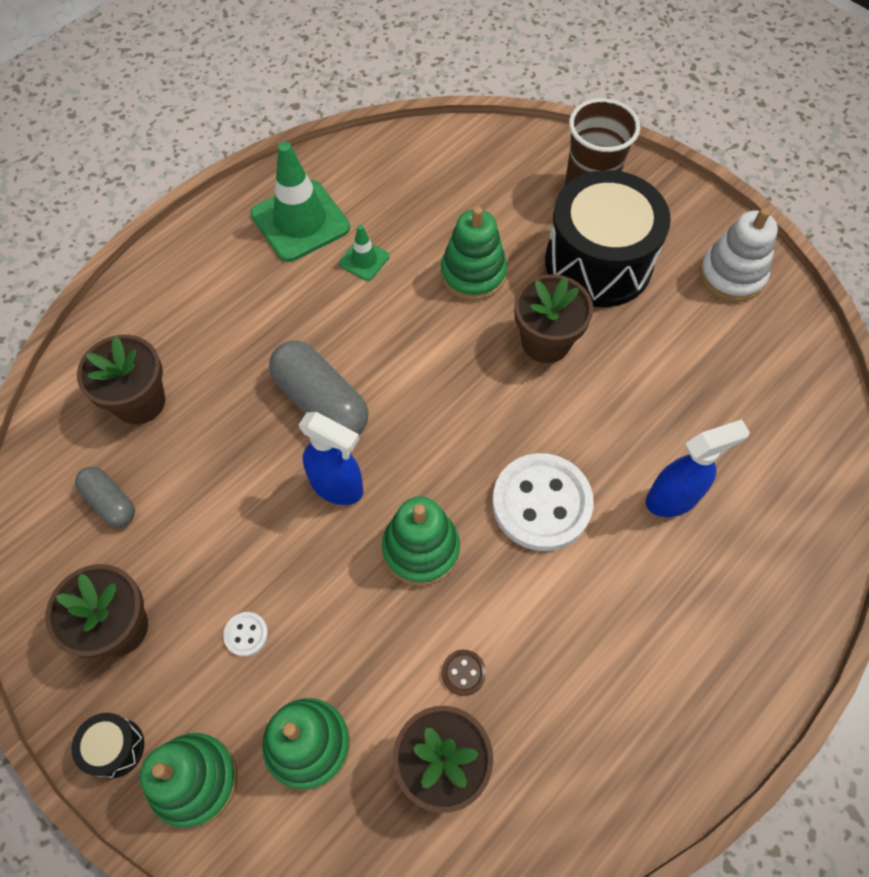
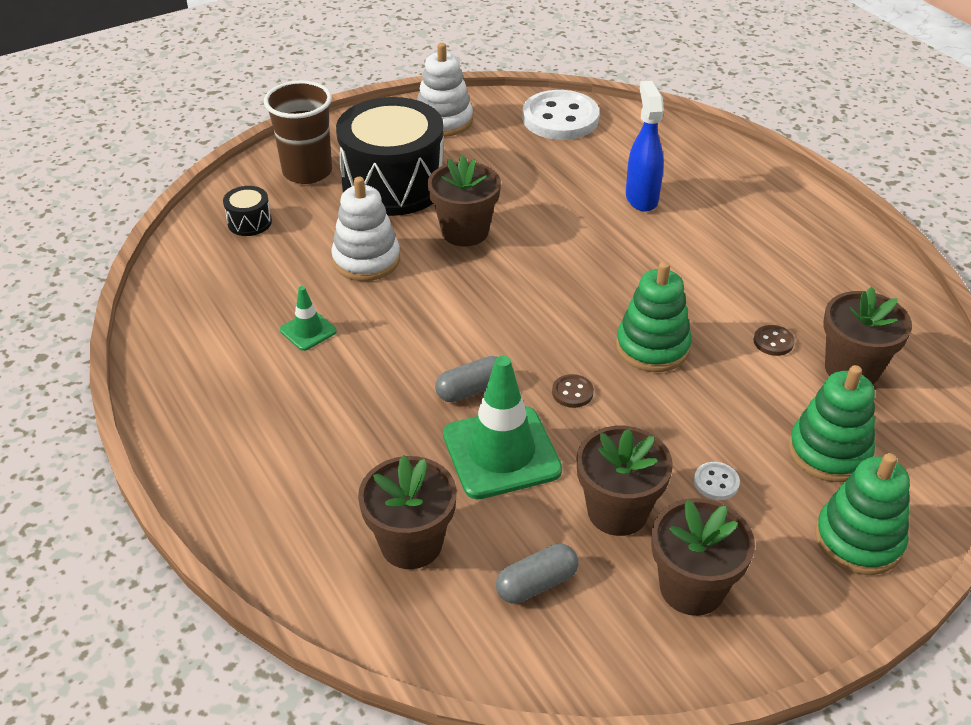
camera: 75 degrees left, 20 degrees down
black drum [71,713,144,779] -> black drum moved to [223,186,272,236]
green traffic cone [250,142,350,262] -> green traffic cone moved to [443,356,562,499]
grey capsule [269,341,369,435] -> grey capsule [435,356,497,402], size x0.57
blue spray bottle [299,412,363,505] -> brown button [552,374,594,408]
green stacking toy [441,206,507,301] -> white stacking toy [331,177,400,281]
white button [492,453,594,551] -> white button moved to [522,90,599,140]
none -> brown flower pot [576,426,673,536]

